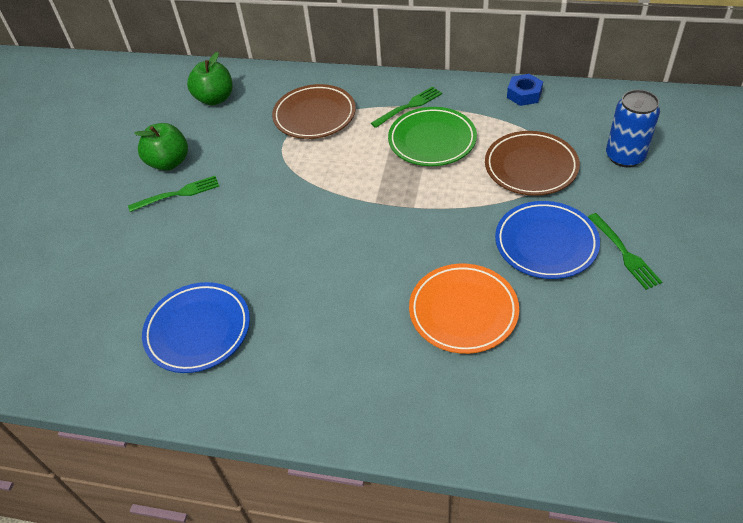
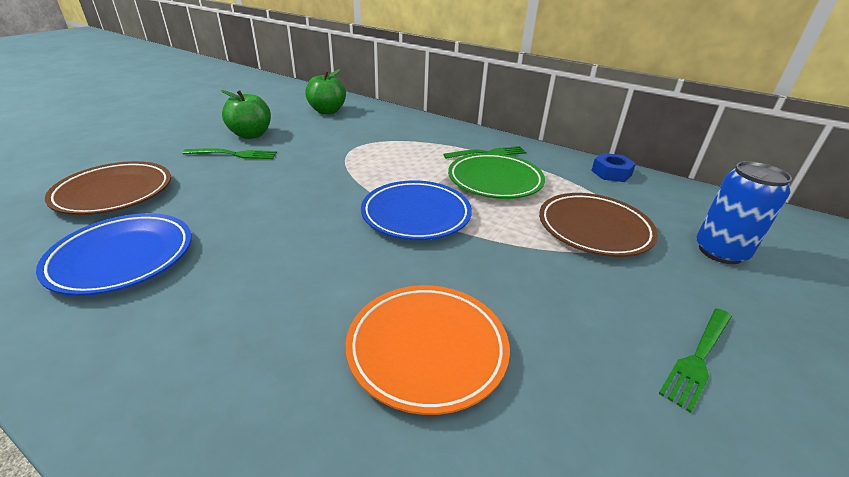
camera: 15 degrees right, 15 degrees down
brown plate [272,84,356,139] -> brown plate moved to [45,161,171,215]
blue plate [495,201,600,279] -> blue plate moved to [361,180,472,240]
green fork [588,213,662,290] -> green fork turned 45 degrees clockwise [658,308,732,413]

